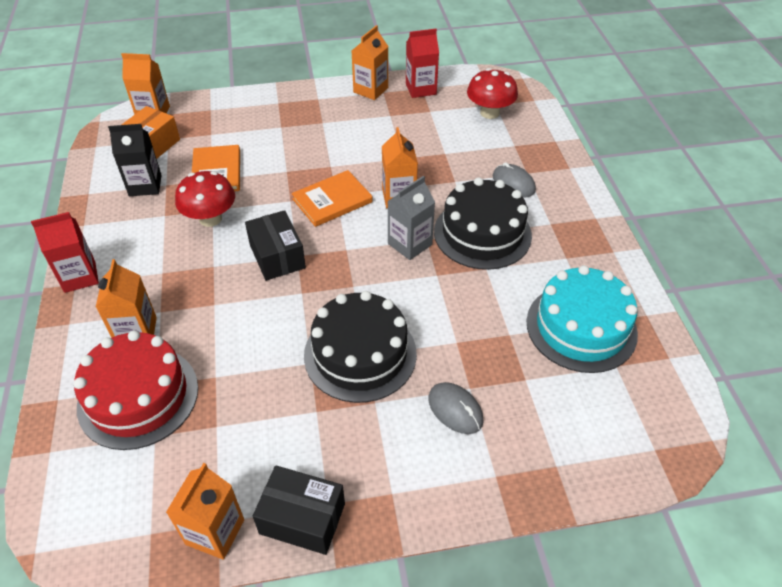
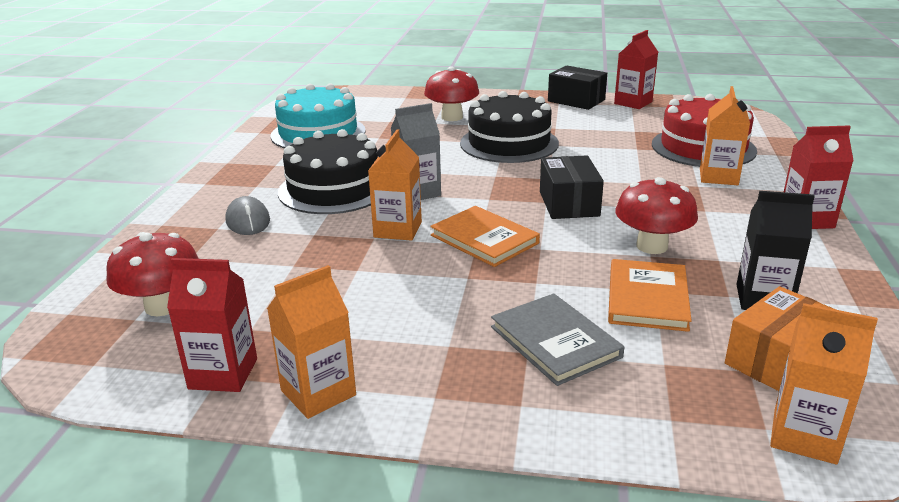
camera: 160 degrees left, 20 degrees down
orange carton [166,463,244,560] -> red carton [614,30,658,109]
orange book [292,170,373,227] -> orange book turned 60 degrees clockwise [430,206,540,267]
grey mouse [428,382,484,434] -> red mushroom [424,66,479,121]
none -> grey book [491,293,624,386]

